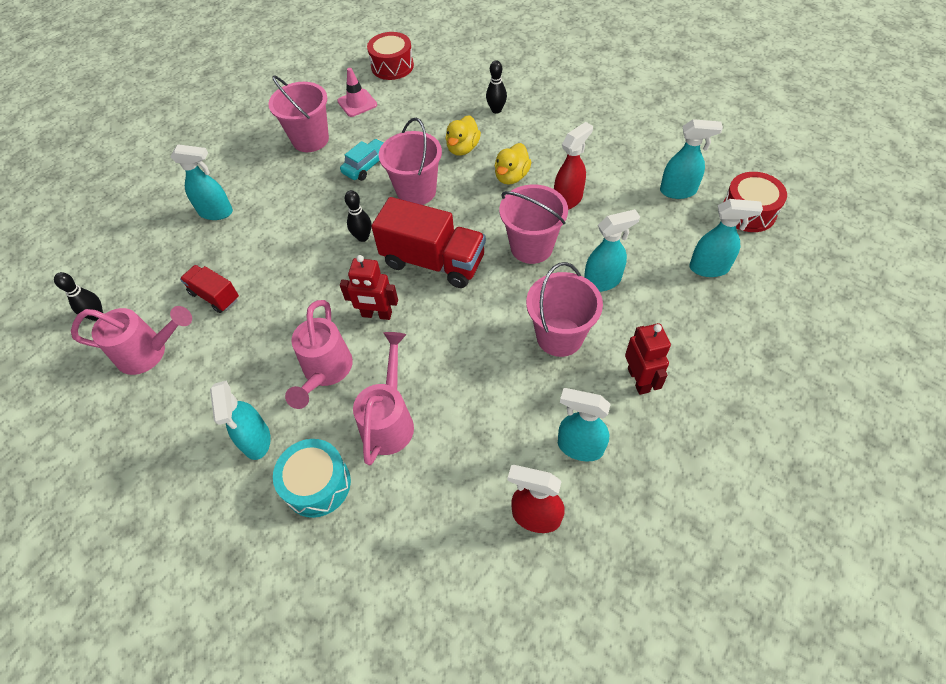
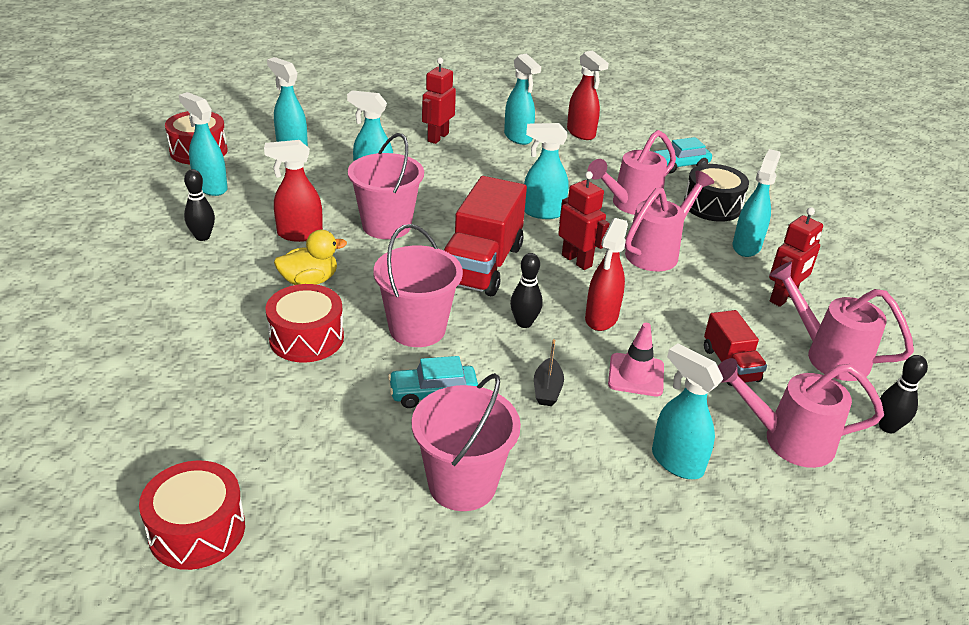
camera: 145 degrees left, 20 degrees down
turquoise drum [273,439,351,518] -> black drum [684,164,749,222]
pink traffic cone [337,68,377,117] -> pink traffic cone moved to [608,323,664,397]
red truck [371,197,486,288] -> red truck turned 135 degrees counterclockwise [444,176,527,296]
yellow duck [446,115,481,156] -> red drum [265,284,344,363]
black bowling pin [486,61,507,114] -> black bowling pin moved to [184,169,215,241]
pink bucket [526,262,603,357] -> none
none -> turquoise spray bottle [524,123,569,219]
none -> black boat [534,339,564,406]
none -> red spray bottle [585,218,628,331]
none -> turquoise car [654,137,712,174]
none -> pink watering can [718,358,884,468]
none -> red robot [769,207,823,307]

